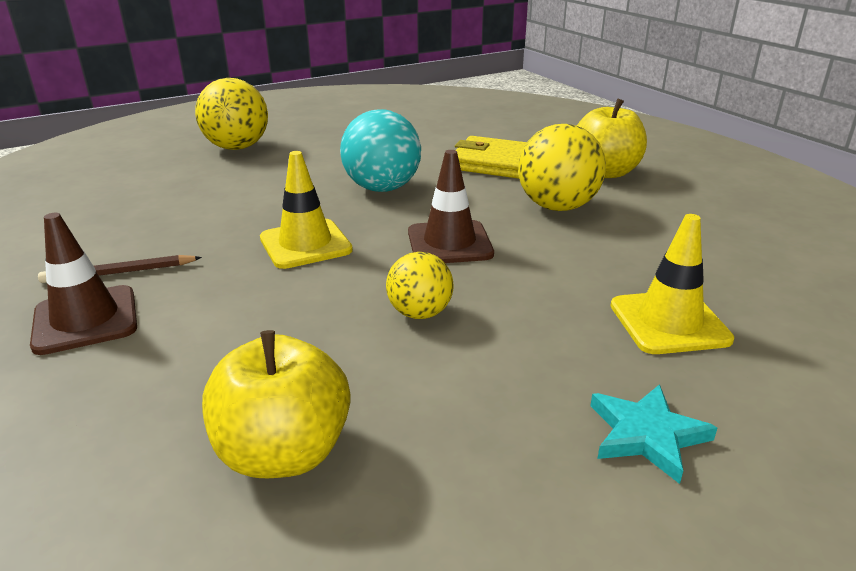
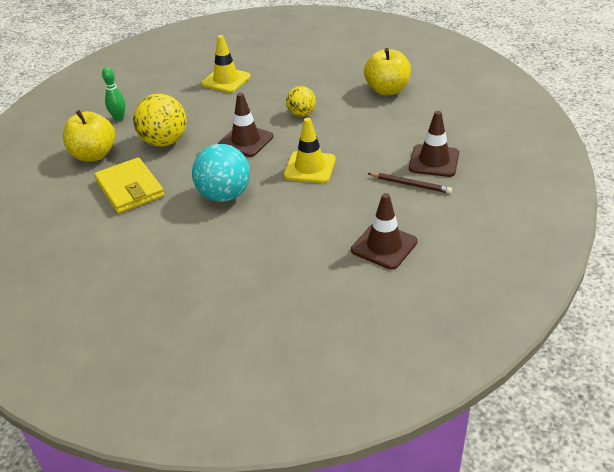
camera: 140 degrees left, 10 degrees up
yellow ball [195,78,268,150] -> none
turquoise star [590,384,717,484] -> none
none -> green bowling pin [102,67,125,121]
none -> brown traffic cone [351,193,418,269]

